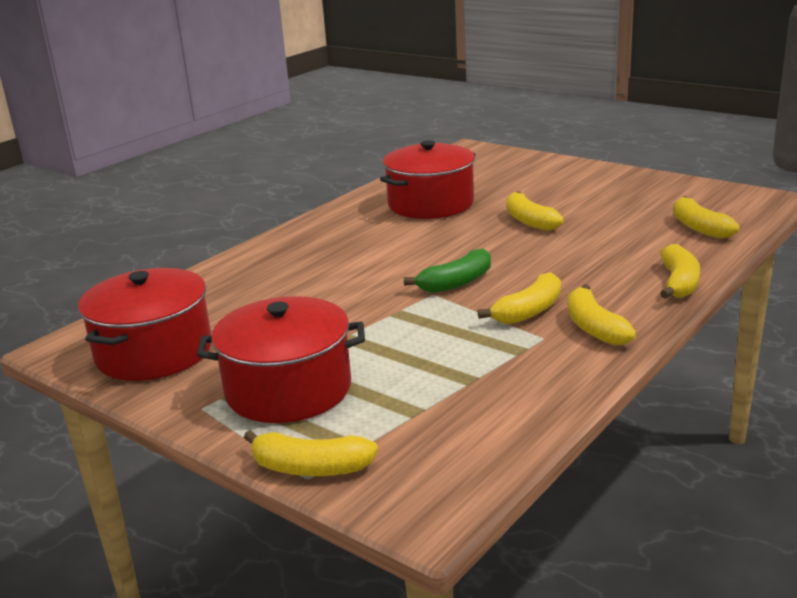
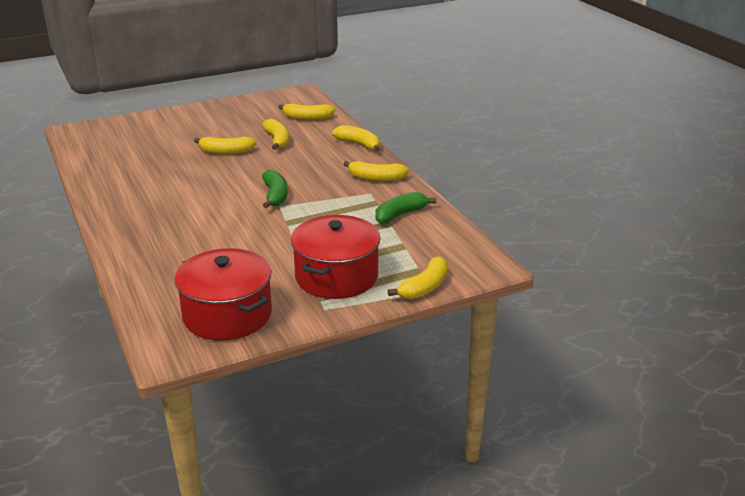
camera: 65 degrees left, 5 degrees up
red pot [380,140,476,219] -> none
yellow banana [478,272,561,324] -> yellow banana moved to [262,119,289,150]
none -> green banana [376,192,436,224]

